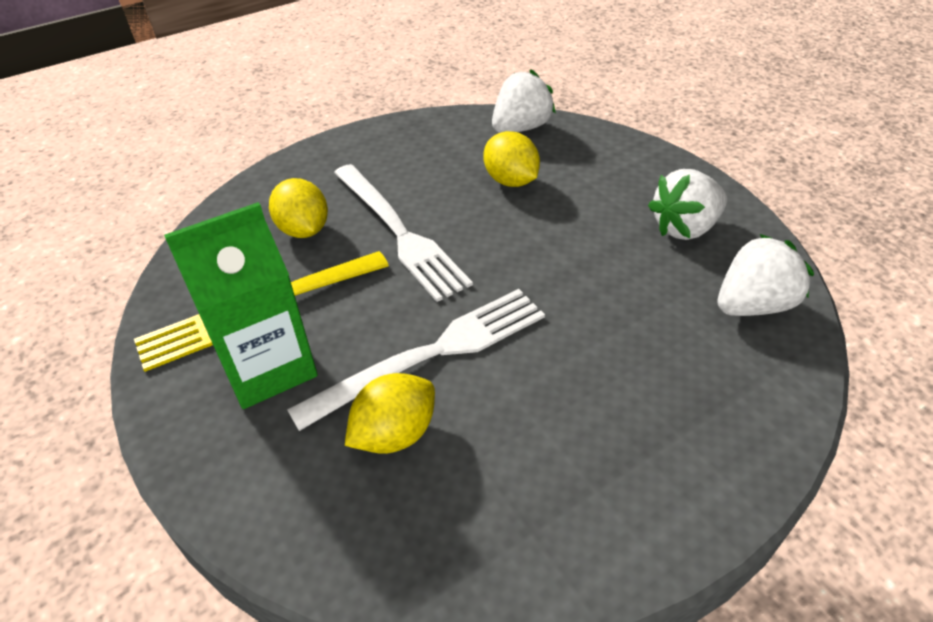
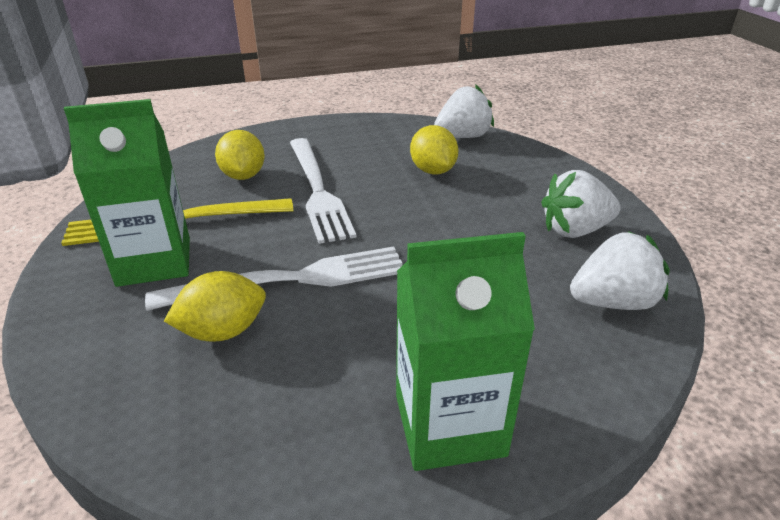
camera: 15 degrees right, 10 degrees down
none -> green carton [396,232,535,471]

